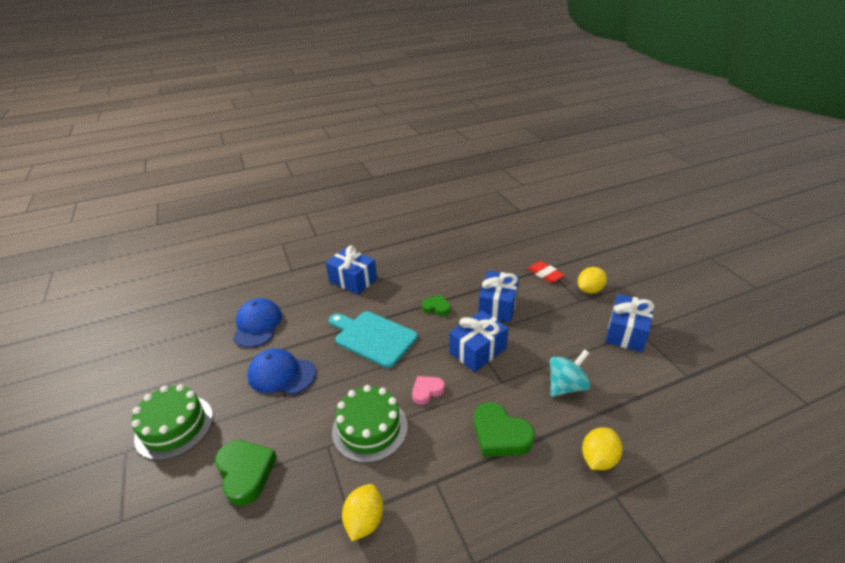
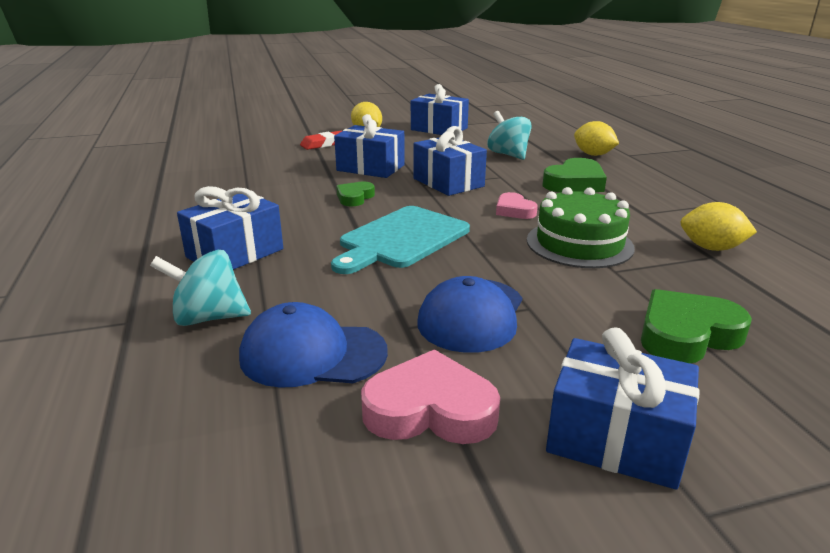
camera: 85 degrees left, 10 degrees down
green cake [132,384,213,460] -> blue gift [546,327,700,490]
none -> turquoise spinning top [150,250,251,326]
none -> pink heart [361,349,500,444]

